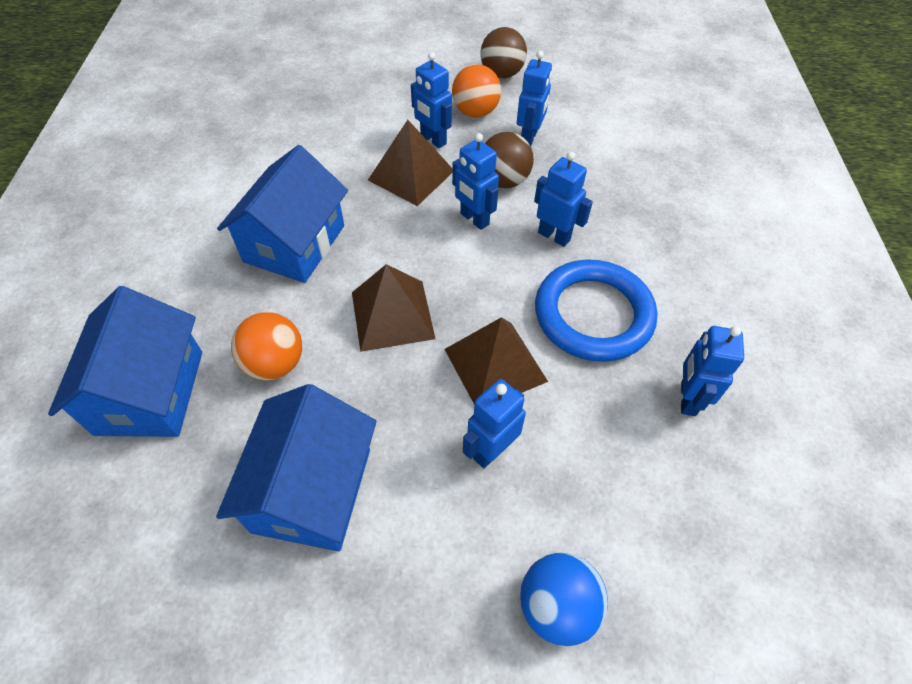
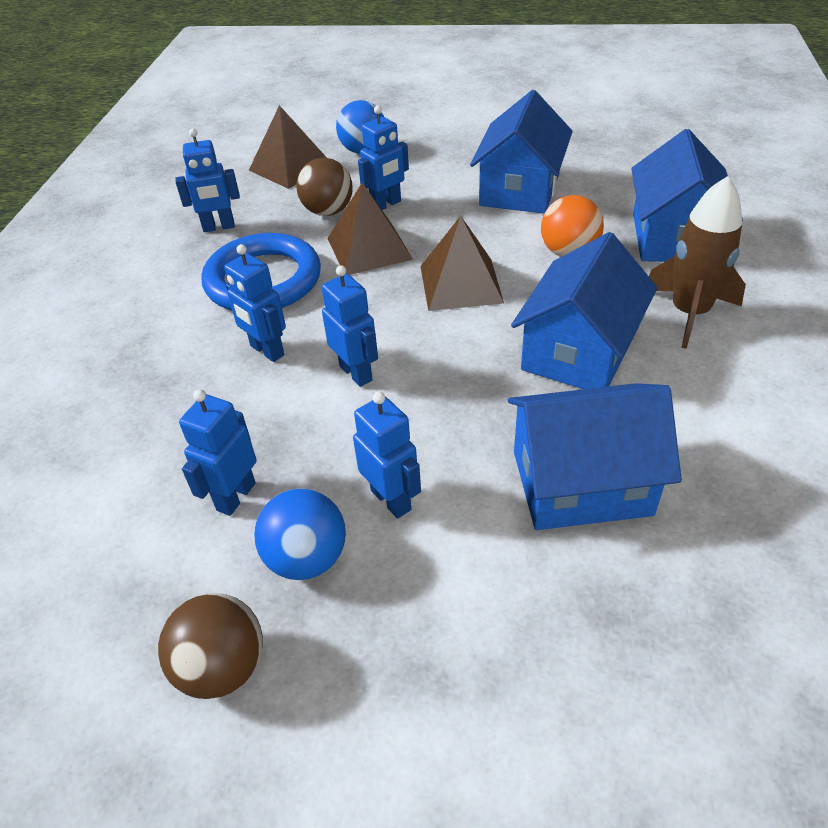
camera: 170 degrees left, 10 degrees down
brown pyramid [368,120,452,206] -> brown pyramid moved to [249,105,327,189]
orange ball [452,64,501,118] -> blue ball [254,489,346,580]
brown ball [485,132,534,188] -> brown ball moved to [296,158,353,216]
blue robot [681,326,744,416] -> blue robot turned 60 degrees clockwise [175,128,240,232]
none -> blue house [508,383,682,530]
none -> brown rocket [649,176,746,349]

